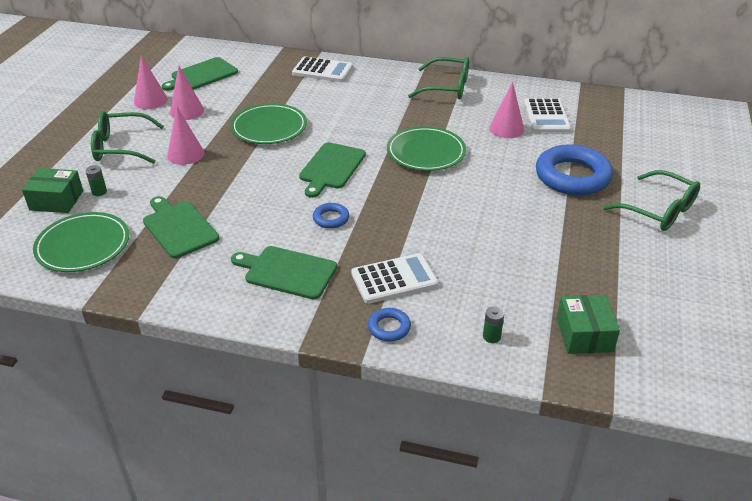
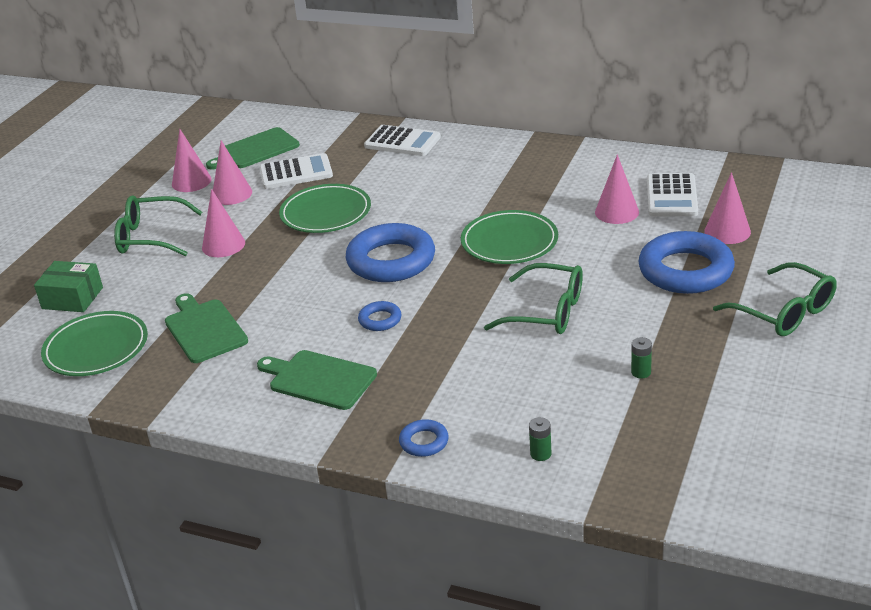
camera: 10 degrees right, 5 degrees down
green battery [86,165,107,196] -> green battery moved to [631,337,652,378]
green cutting board [299,142,366,198] -> blue ring [346,223,435,282]
white calculator [351,253,438,304] -> white calculator moved to [259,153,333,189]
green glasses [408,57,469,99] -> green glasses moved to [484,263,583,334]
green box [557,295,620,354] -> none
none -> pink cone [704,172,751,244]

